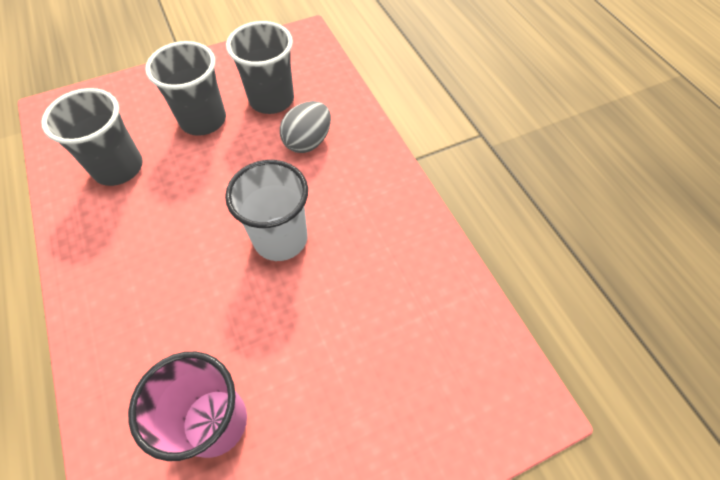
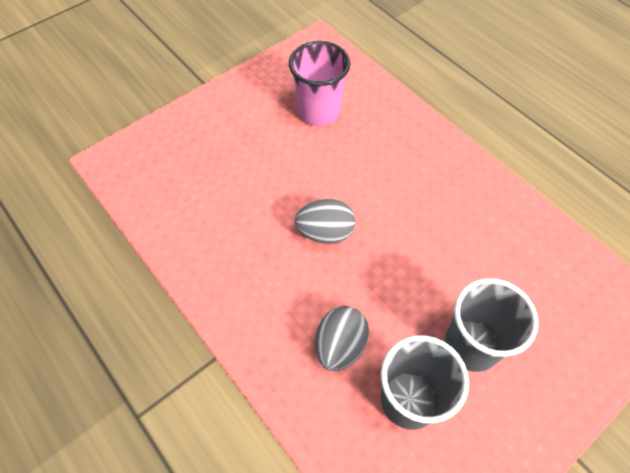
camera: 165 degrees right, 0 degrees up
grey cup [41,88,143,186] -> none
white cup [225,160,308,261] -> grey egg [294,199,355,244]

